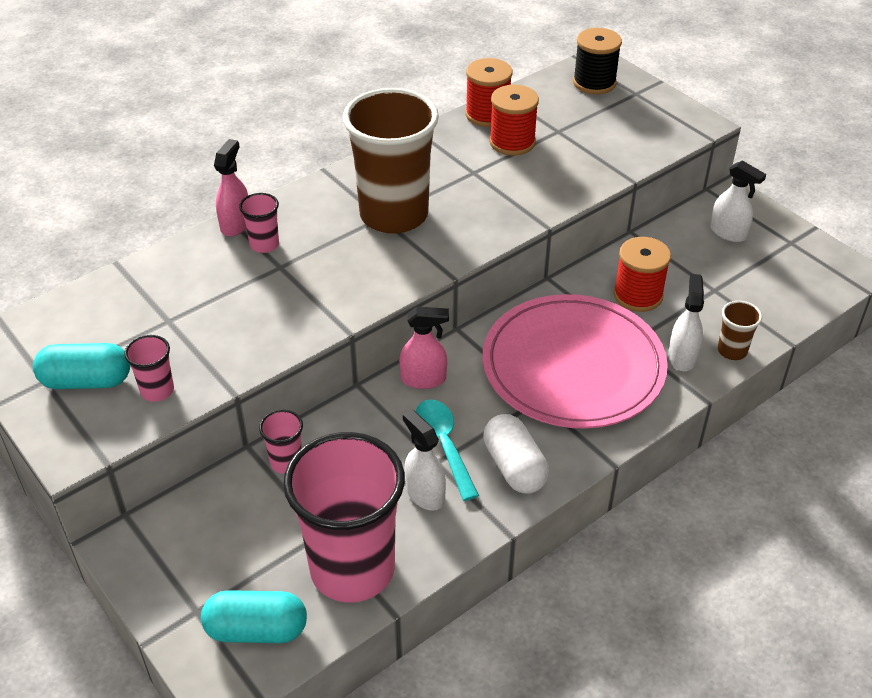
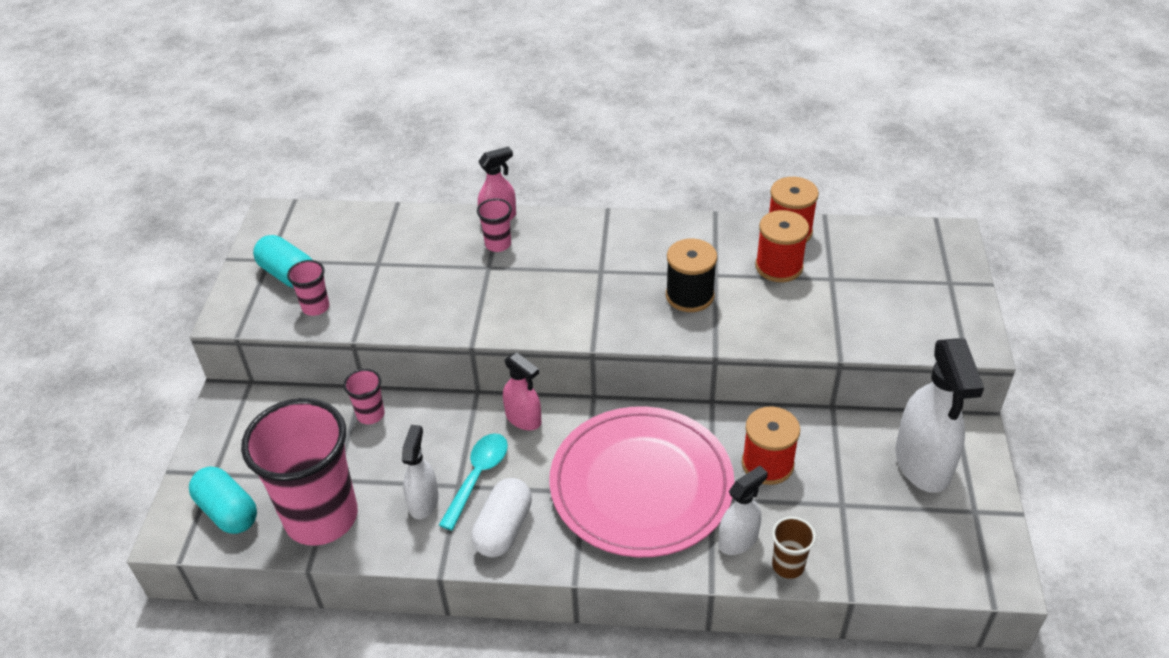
camera: 45 degrees right, 0 degrees up
brown cup [343,88,439,234] -> none
black spool [573,28,622,94] -> black spool moved to [666,239,717,312]
white spray bottle [710,160,766,242] -> white spray bottle [895,339,984,493], size x1.79

